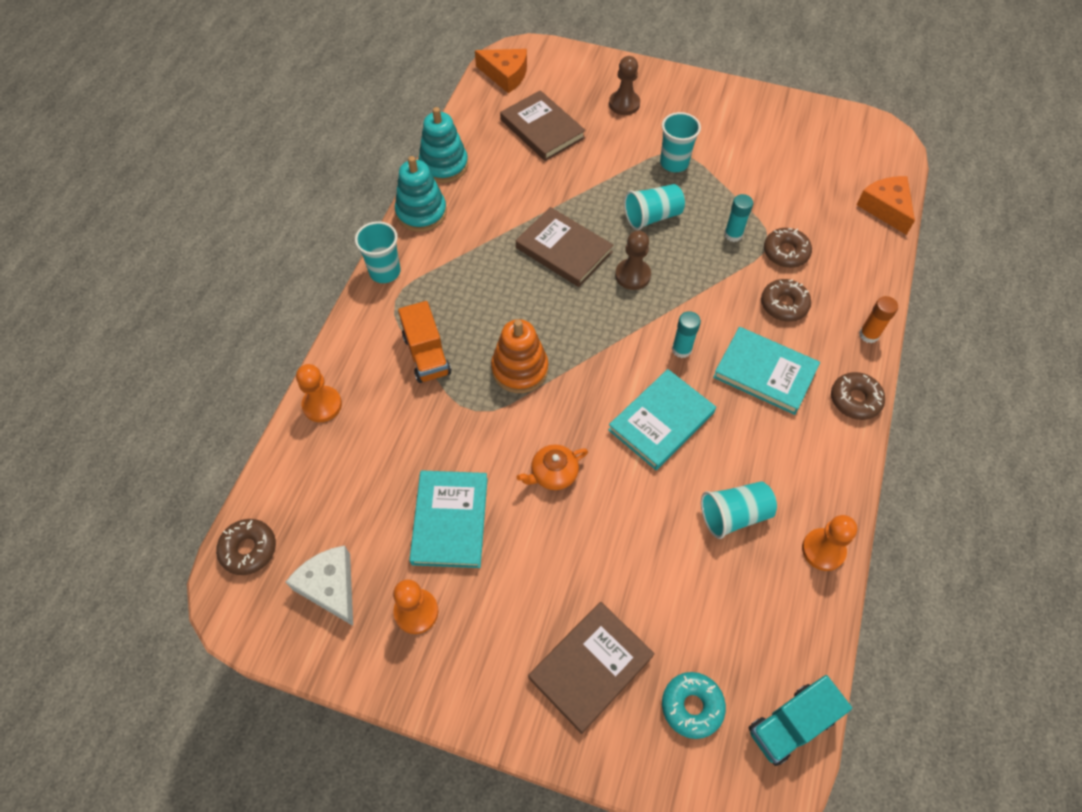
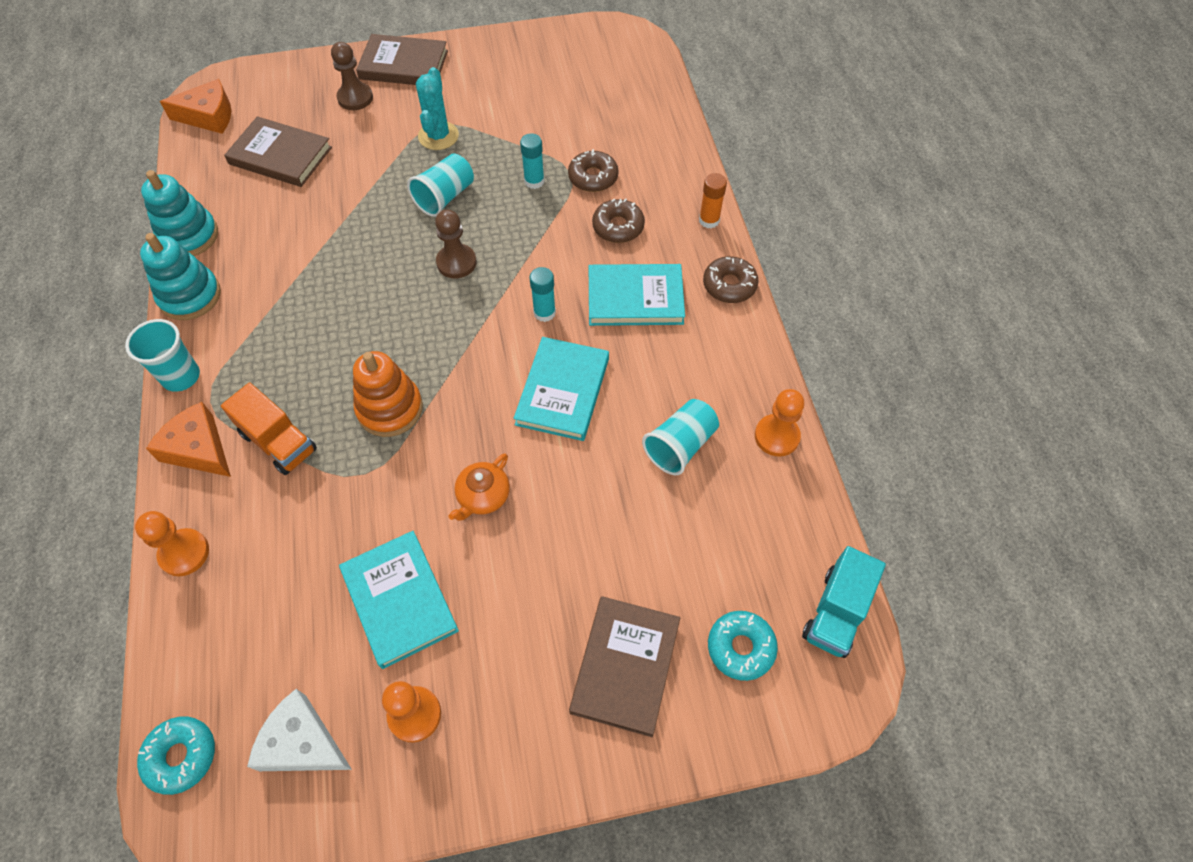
camera: 30 degrees left, 0 degrees up
brown donut [216,519,276,575] -> turquoise donut [137,716,215,795]
brown book [516,207,613,287] -> brown book moved to [356,34,448,85]
turquoise cup [660,112,701,172] -> turquoise cactus [416,67,459,150]
orange cheese [856,176,915,235] -> orange cheese moved to [146,402,231,477]

